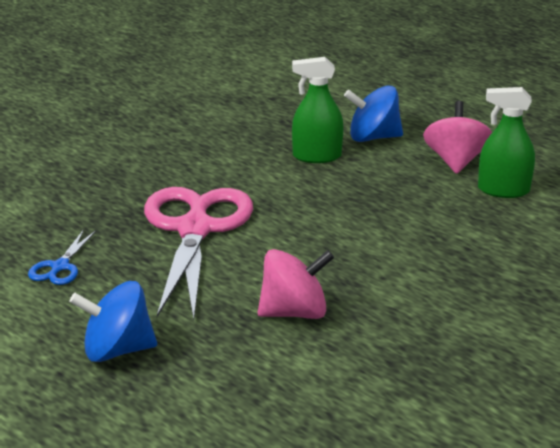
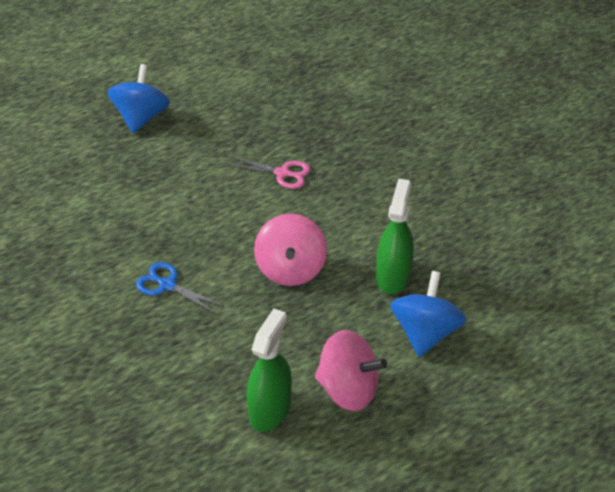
camera: 105 degrees right, 15 degrees up
blue scissors [28,229,96,285] -> blue scissors moved to [136,262,223,314]
pink scissors [144,187,253,320] -> pink scissors [228,156,311,189], size x0.42
pink spinning top [258,249,334,319] -> pink spinning top moved to [254,214,327,286]

